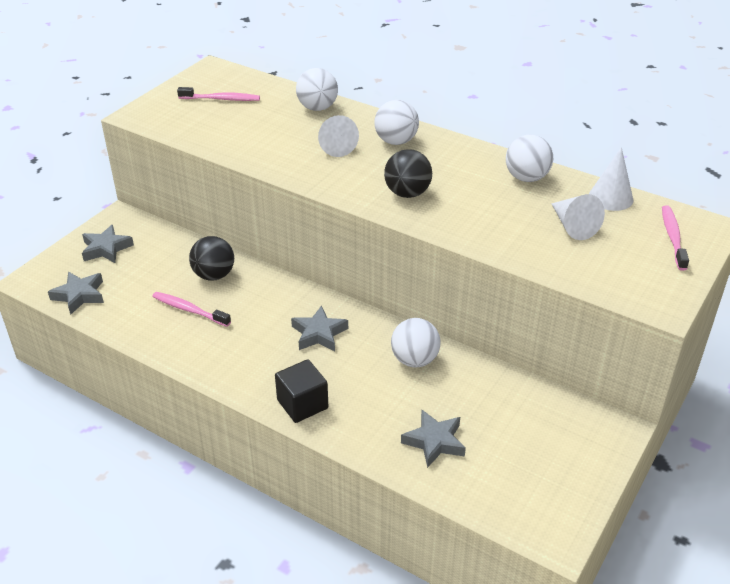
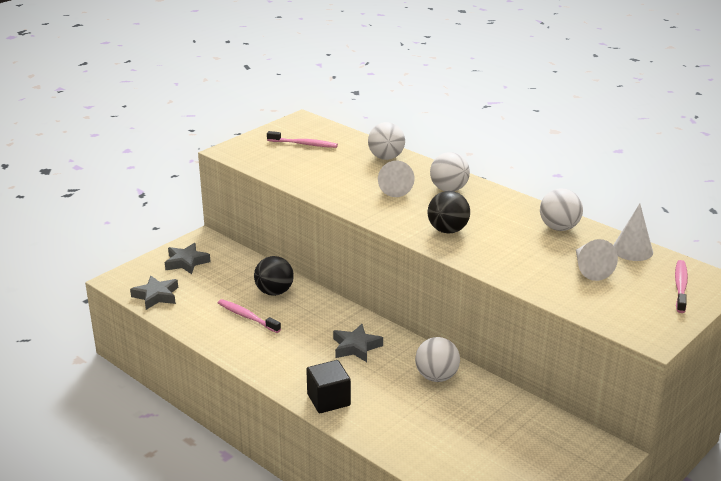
camera: 10 degrees right, 10 degrees down
grey star [401,410,466,468] -> none

